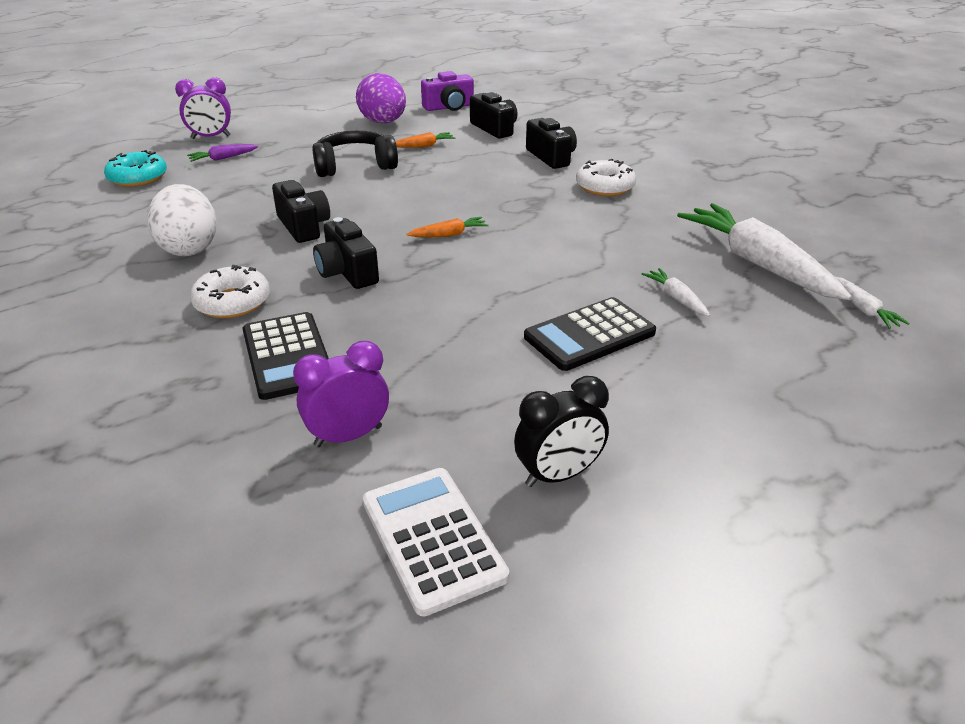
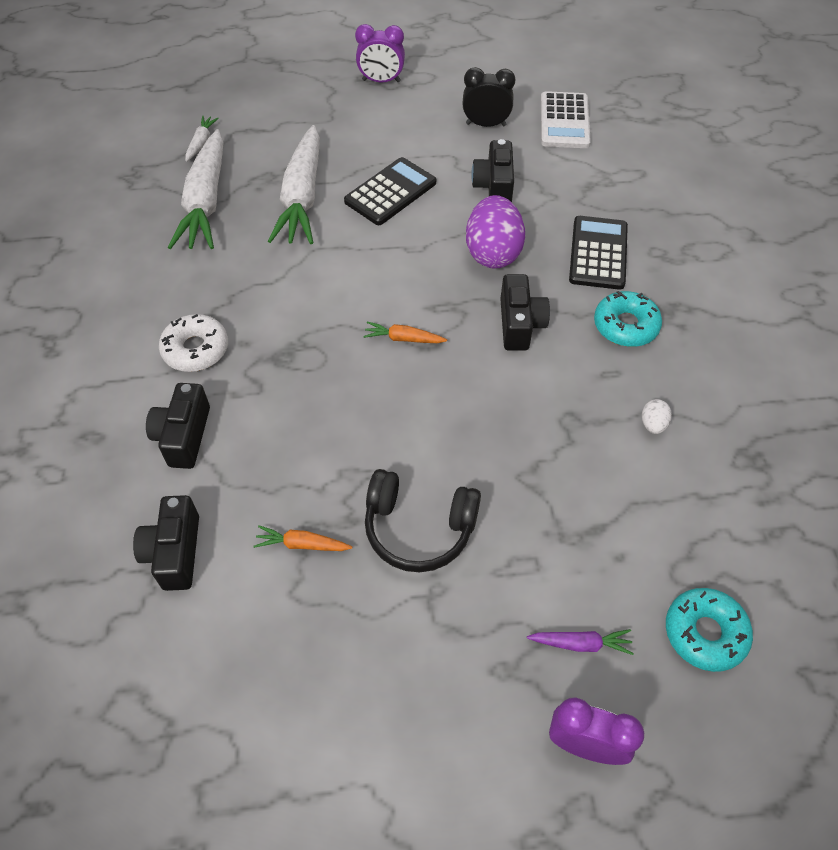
camera: 150 degrees left, 20 degrees up
white egg [147,184,217,256] -> white egg [642,399,672,434], size x0.43
white donut [190,265,270,318] -> turquoise donut [594,291,662,347]
black camera [272,180,330,243] -> black camera moved to [471,139,514,202]
purple clock [293,341,389,447] -> purple clock moved to [355,24,405,82]
purple egg [356,73,406,123] -> purple egg moved to [466,195,525,269]
purple camera [421,71,474,111] -> none
black calculator [524,297,656,371] -> black calculator turned 45 degrees counterclockwise [344,157,436,225]
white carrot [642,268,710,316] -> white carrot [268,125,320,244], size x2.34

